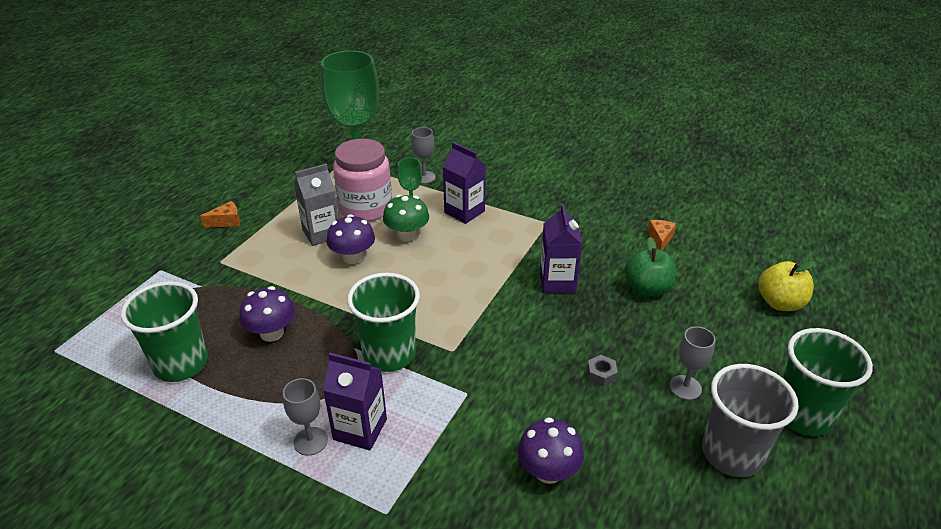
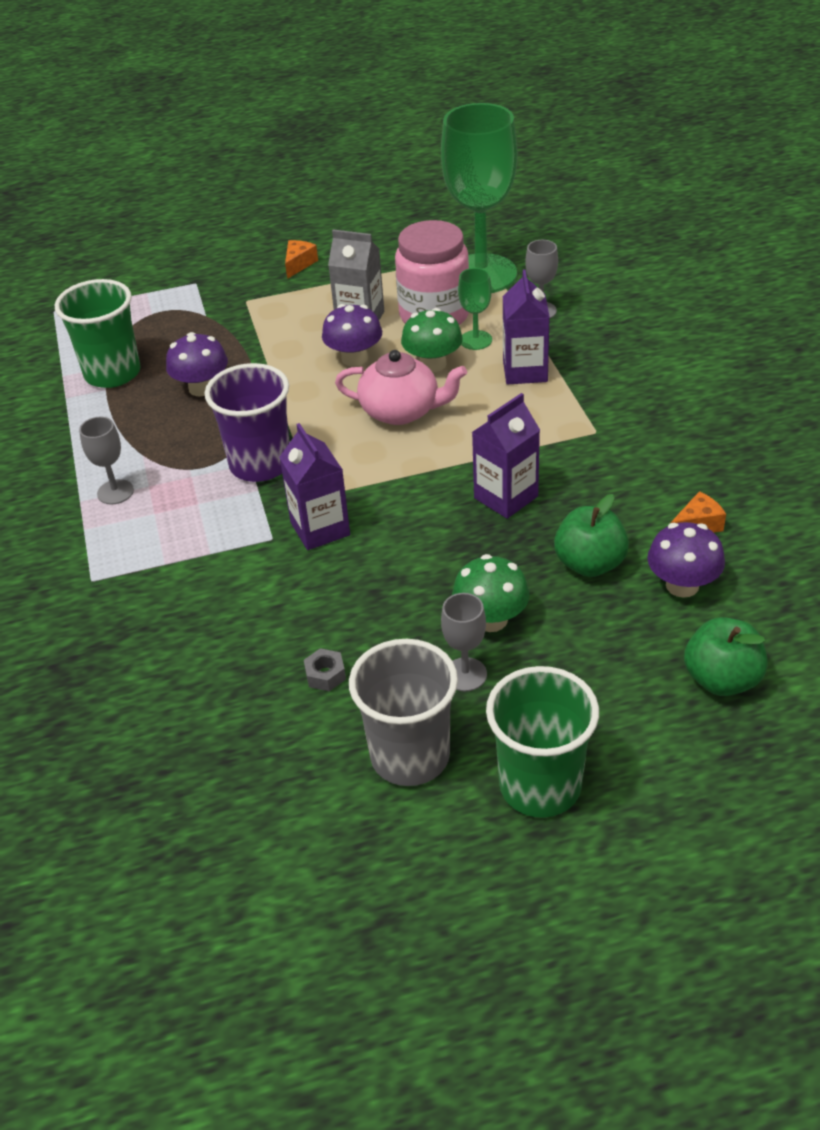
camera: 50 degrees right, 5 degrees up
orange cheese [200,201,240,228] -> orange cheese turned 90 degrees counterclockwise [285,240,318,279]
purple carton [323,353,387,450] -> purple carton moved to [279,423,350,550]
green cup [347,273,420,372] -> purple cup [205,363,290,482]
purple mushroom [518,417,584,484] -> purple mushroom moved to [647,522,725,598]
grey nut [587,355,618,387] -> grey nut moved to [304,648,346,691]
yellow apple [758,261,815,311] -> green apple [684,617,768,696]
none -> pink teapot [335,350,467,425]
none -> green mushroom [452,554,530,632]

